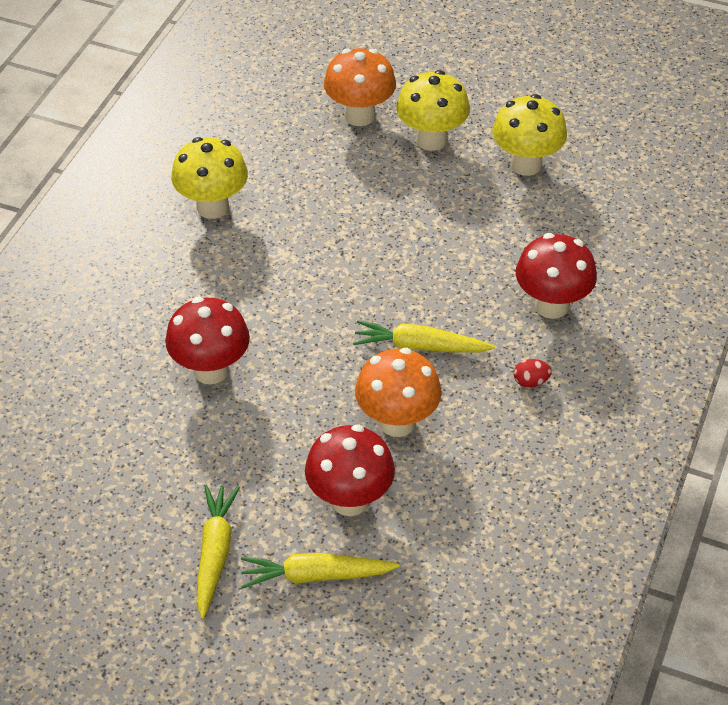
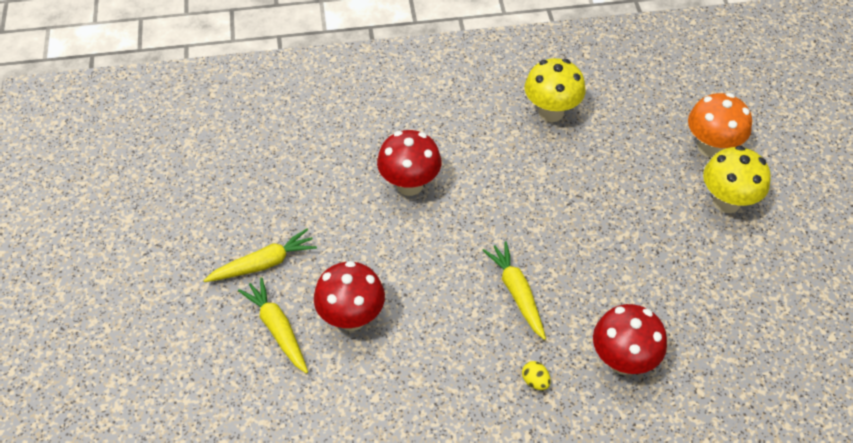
camera: 60 degrees right, 5 degrees up
orange mushroom [355,348,442,437] -> none
yellow mushroom [492,94,567,176] -> none
red egg [514,359,552,388] -> yellow egg [522,361,551,390]

